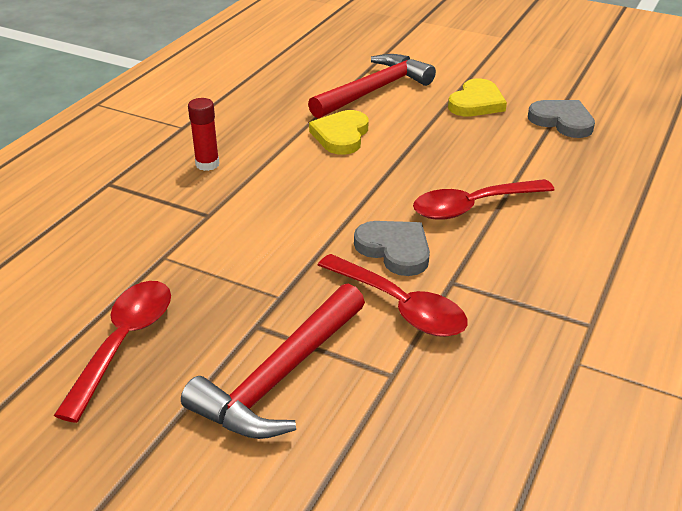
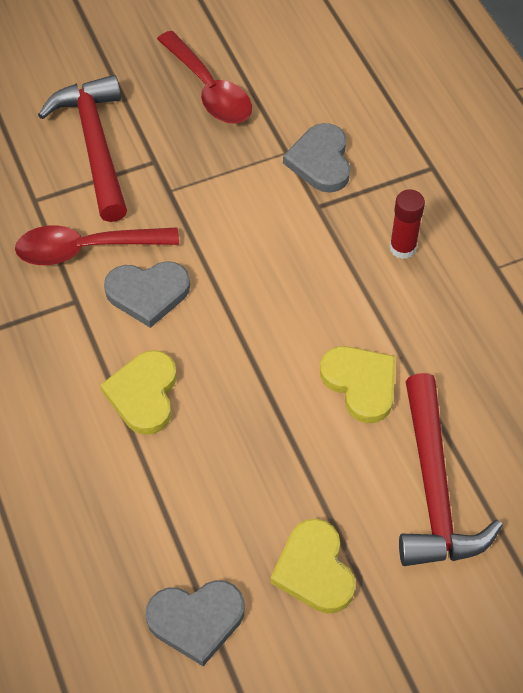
camera: 130 degrees right, 20 degrees up
red spoon [413,179,554,220] -> yellow heart [100,350,177,435]
none -> grey heart [283,123,350,193]

